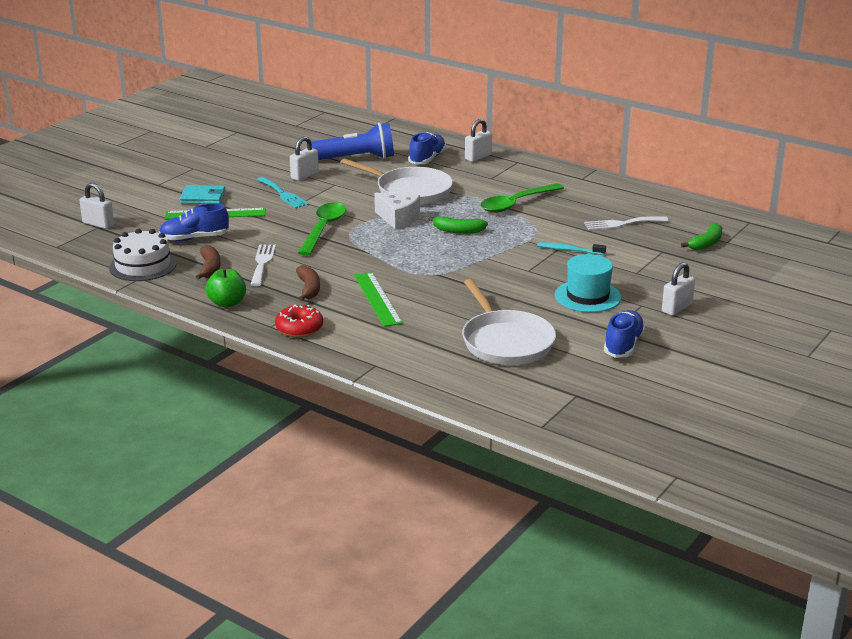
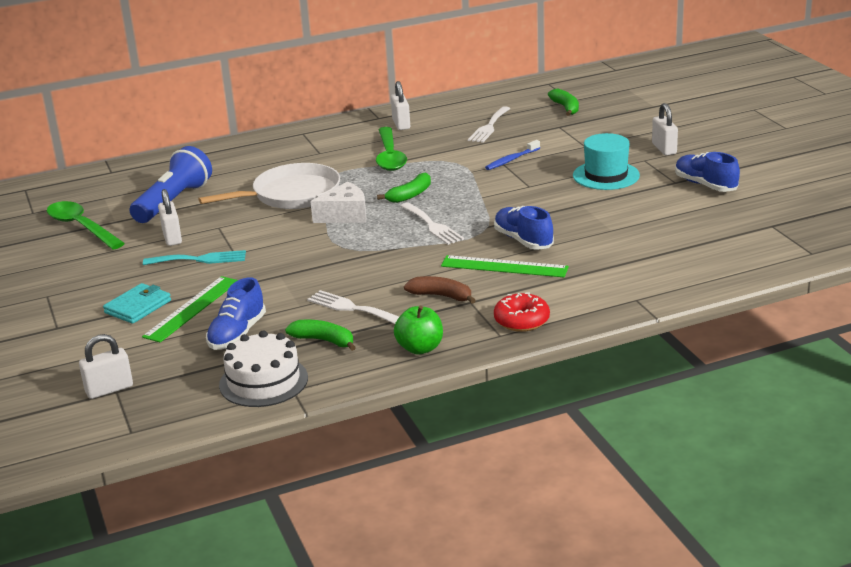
camera: 55 degrees left, 0 degrees up
brown banana [196,245,221,280] -> green banana [285,320,356,351]
green spoon [298,202,346,256] -> green spoon moved to [47,201,125,249]
blue shoe [408,132,446,164] -> blue shoe moved to [494,206,554,250]
white pan [462,279,556,365] -> none
white padlock [465,119,492,162] -> white padlock moved to [391,81,410,130]
turquoise toothbrush [537,242,606,255] -> blue toothbrush [485,140,540,170]
none -> white fork [400,202,464,245]

